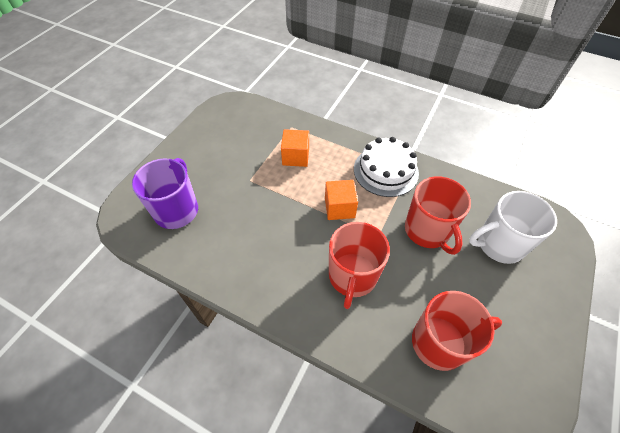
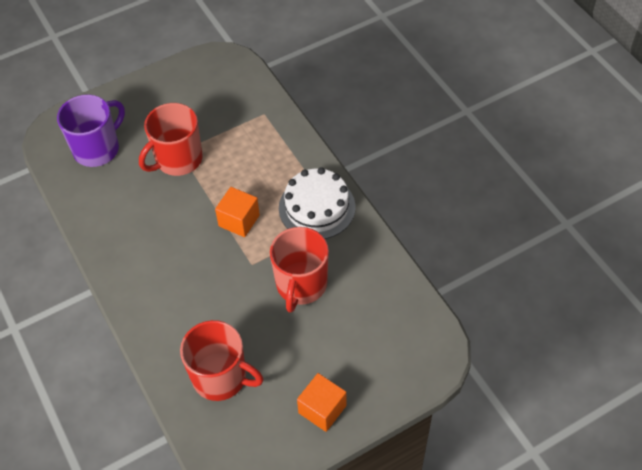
camera: 35 degrees right, 0 degrees up
orange cube [281,129,309,167] -> orange cube moved to [297,373,346,432]
red mug [329,222,390,309] -> red mug moved to [139,103,203,176]
white mug [469,191,557,264] -> none

